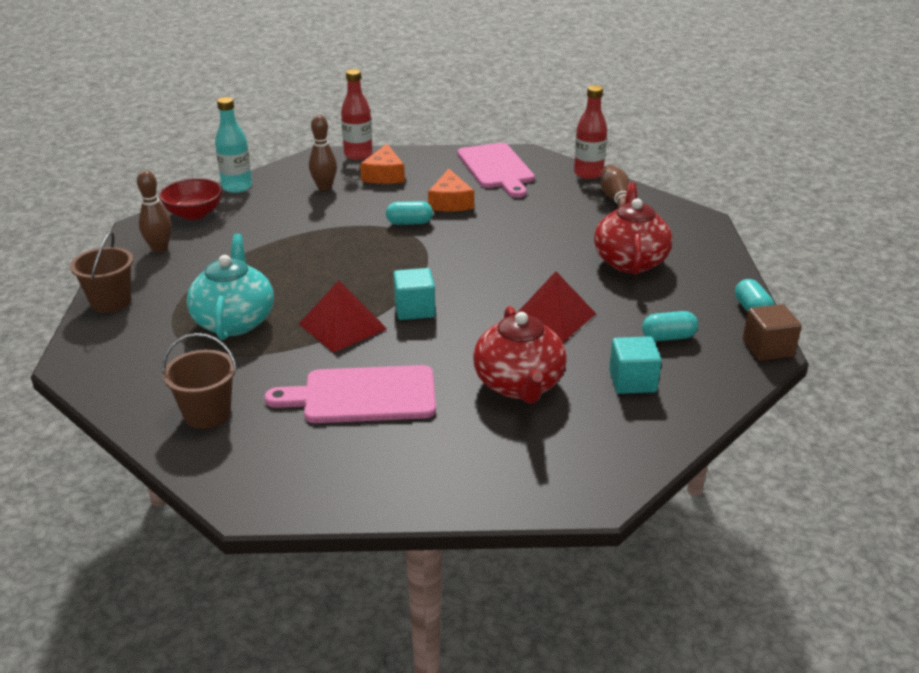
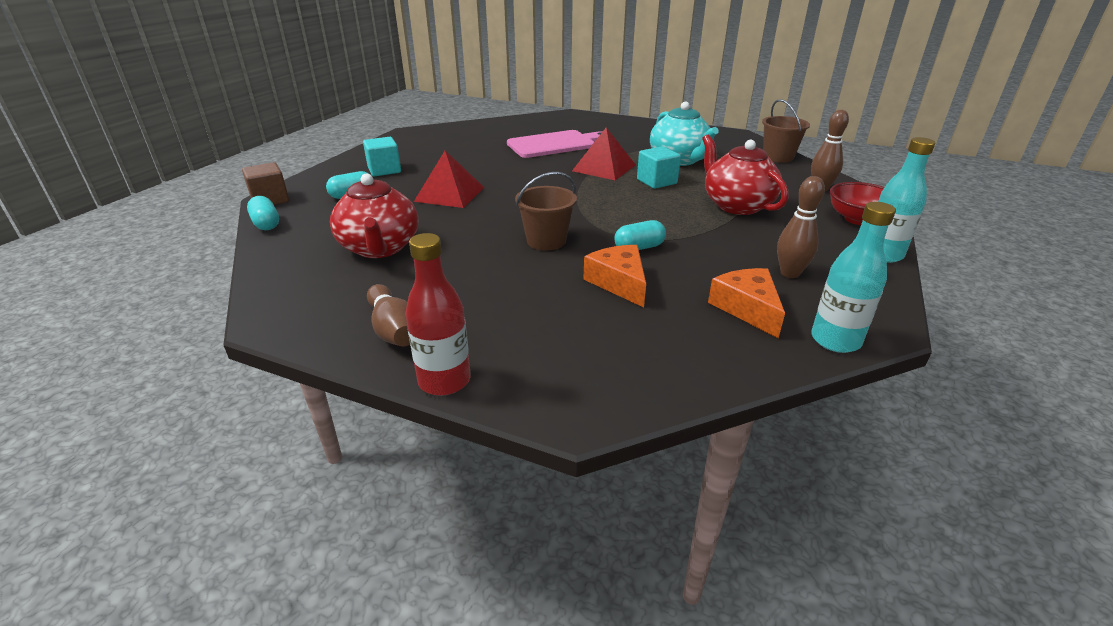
camera: 160 degrees right, 0 degrees up
brown bucket [162,333,237,429] -> brown bucket moved to [515,172,577,251]
red bottle [341,69,373,160] -> turquoise bottle [811,202,896,353]
turquoise cube [393,268,435,320] -> turquoise cube moved to [637,146,681,189]
pink cutting board [457,143,535,198] -> none
red teapot [473,306,567,403] -> red teapot moved to [702,134,789,215]

